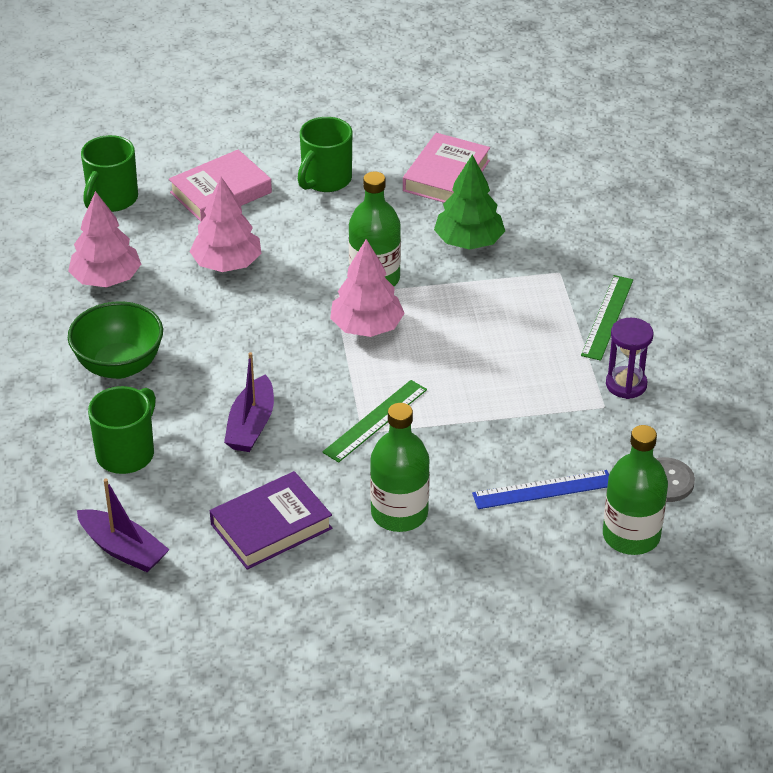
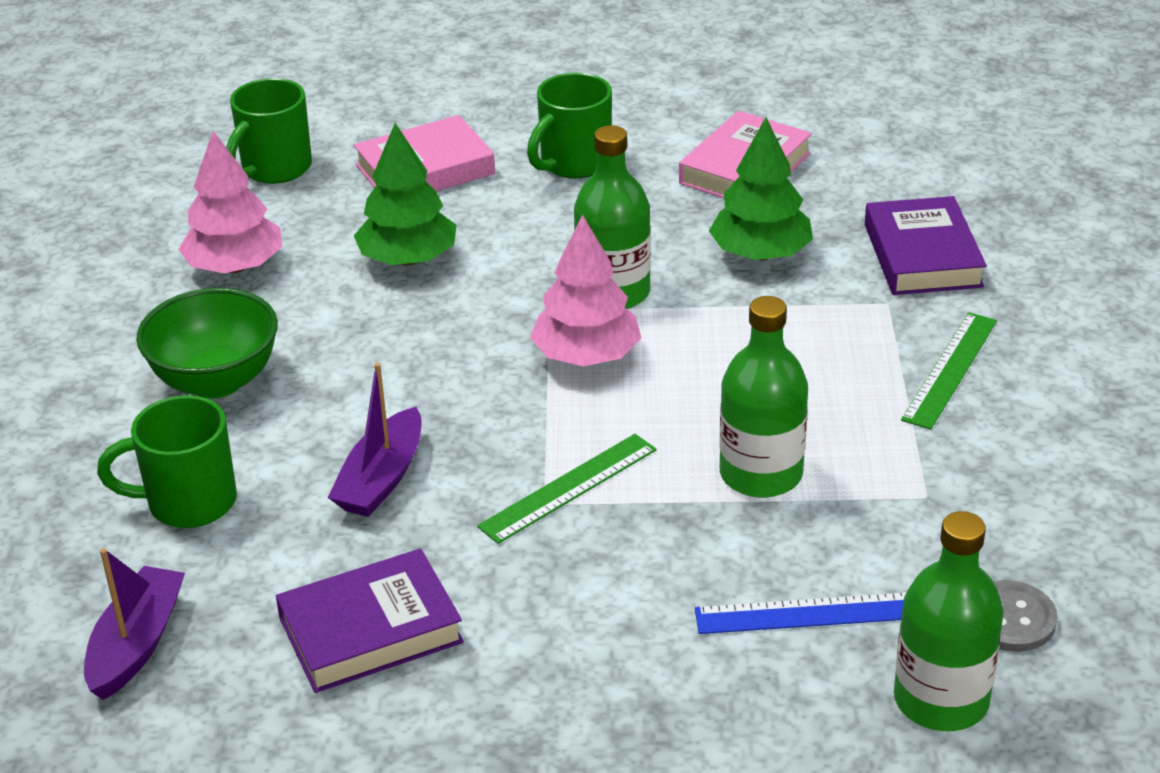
camera: 10 degrees right, 5 degrees down
purple boat [77,479,170,572] -> purple boat turned 120 degrees counterclockwise [84,548,185,700]
green mug [88,386,156,474] -> green mug turned 135 degrees counterclockwise [97,395,237,528]
pink tree [189,177,261,272] -> green tree [354,123,457,266]
green bottle [370,403,430,532] -> green bottle moved to [719,296,808,498]
purple hourglass [606,318,653,399] -> none
none -> purple book [865,196,987,295]

